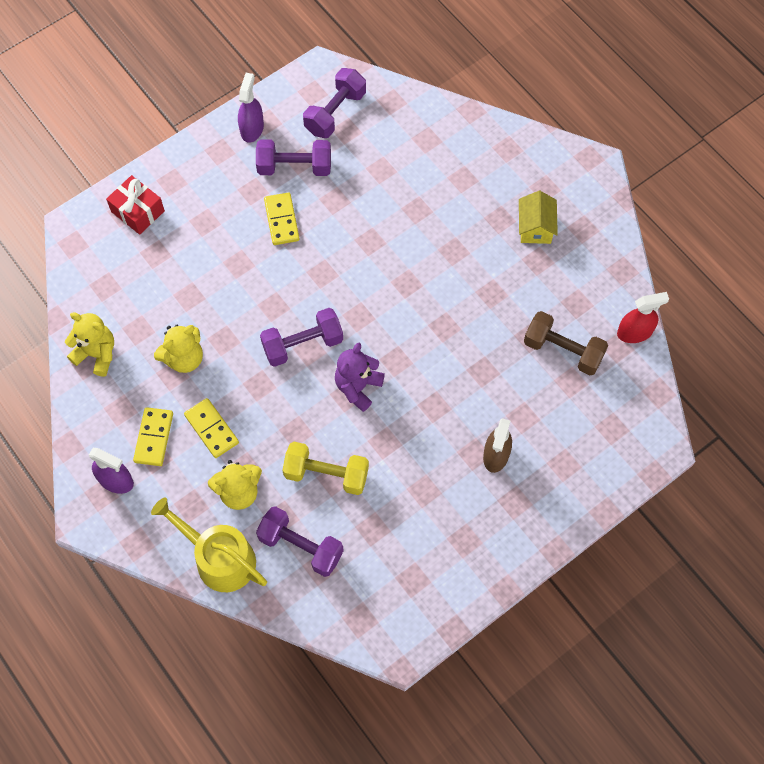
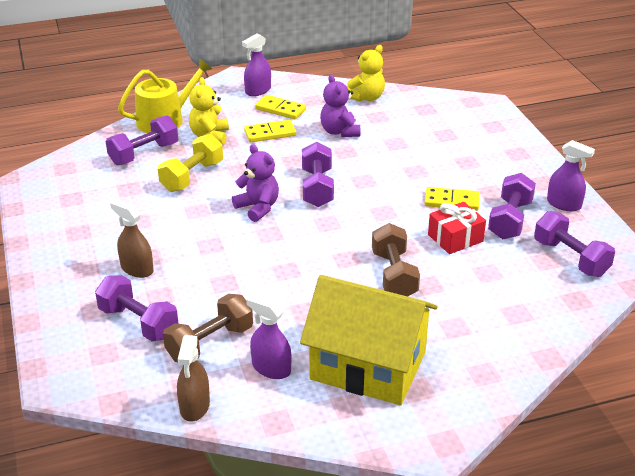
camera: 110 degrees right, 30 degrees down
red gift [106,175,165,235] -> red gift moved to [428,202,486,254]
yellow teddy bear [154,325,203,373] -> purple teddy bear [320,74,360,137]
yellow house [519,191,558,244] -> yellow house [300,275,437,405], size x2.20
red spray bottle [617,292,669,343] -> brown spray bottle [177,335,210,422]
none -> purple dumbbell [95,275,178,341]
none -> purple spray bottle [246,294,292,379]
none -> brown dumbbell [372,223,420,297]

